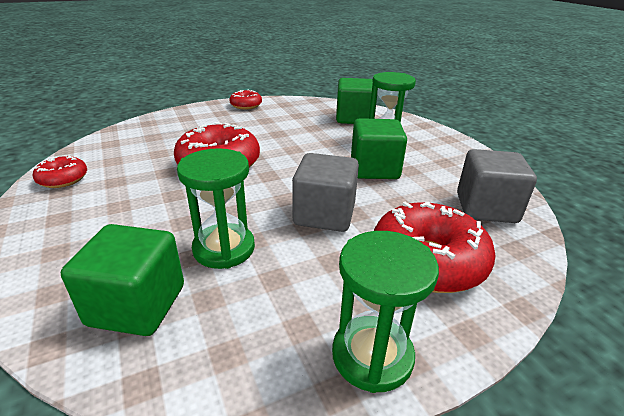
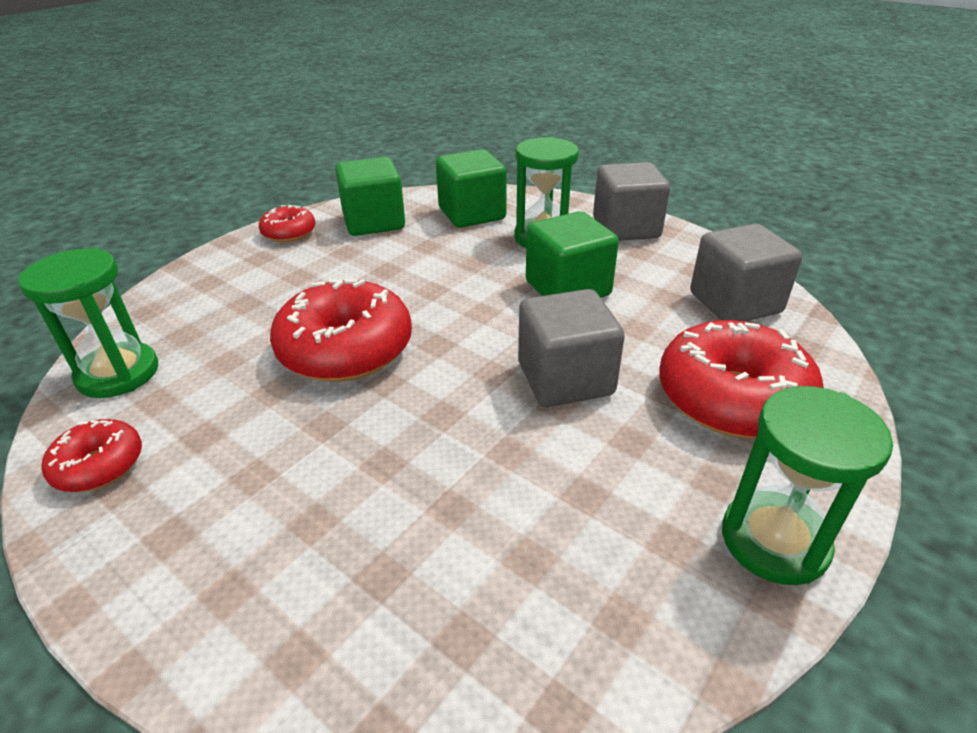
camera: 25 degrees left, 5 degrees up
green cube [61,224,184,336] -> green cube moved to [335,157,405,236]
green hourglass [177,148,255,269] -> green hourglass moved to [18,248,158,398]
none -> grey cube [593,162,670,241]

